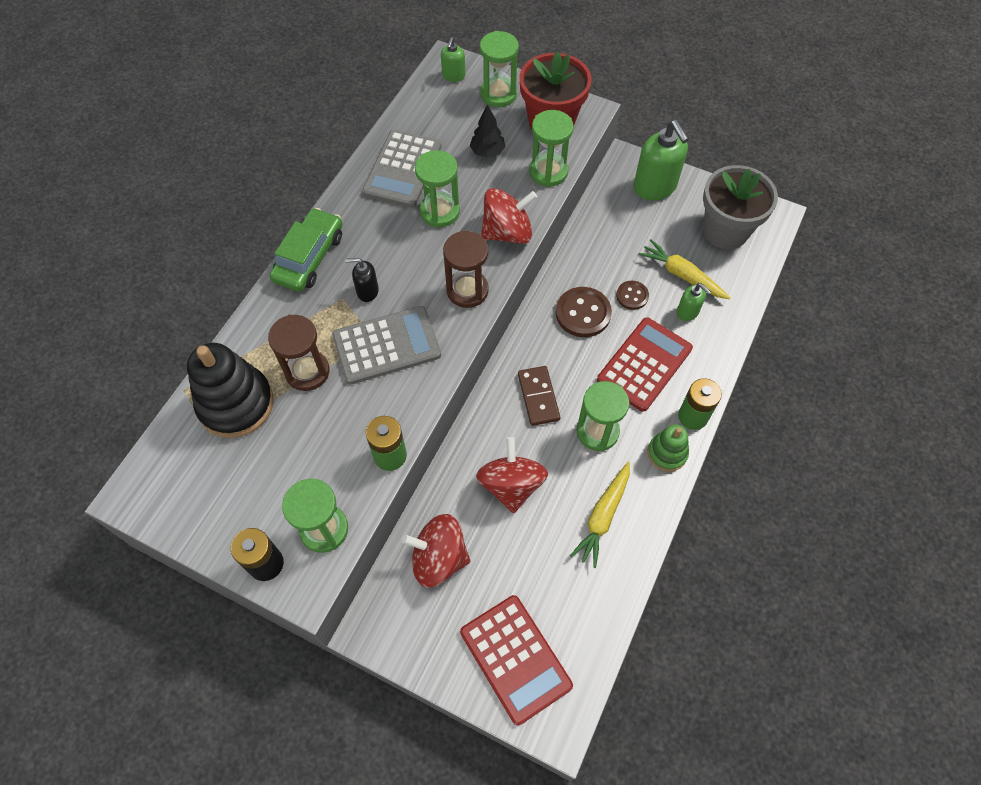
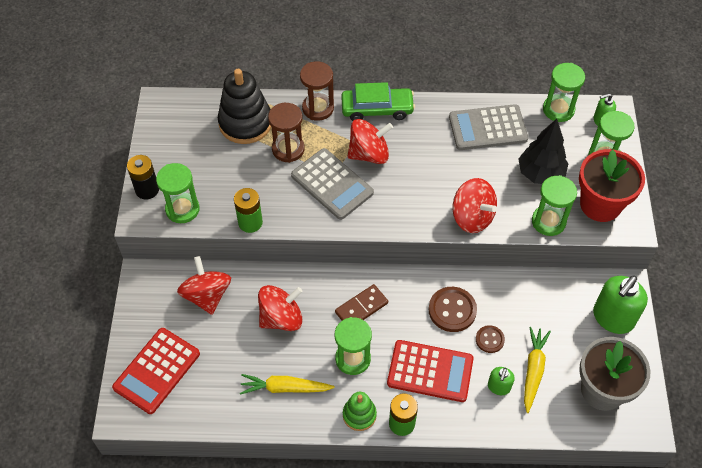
camera: 65 degrees right, 5 degrees down
black soap dispenser [345,258,379,302] -> red spinning top [347,119,393,164]
green hourglass [415,150,460,227] -> green hourglass moved to [543,63,585,122]
brown hourglass [443,231,489,308] -> brown hourglass moved to [300,61,334,121]
black tree [470,104,505,158] -> black tree [518,119,569,184], size x1.61

